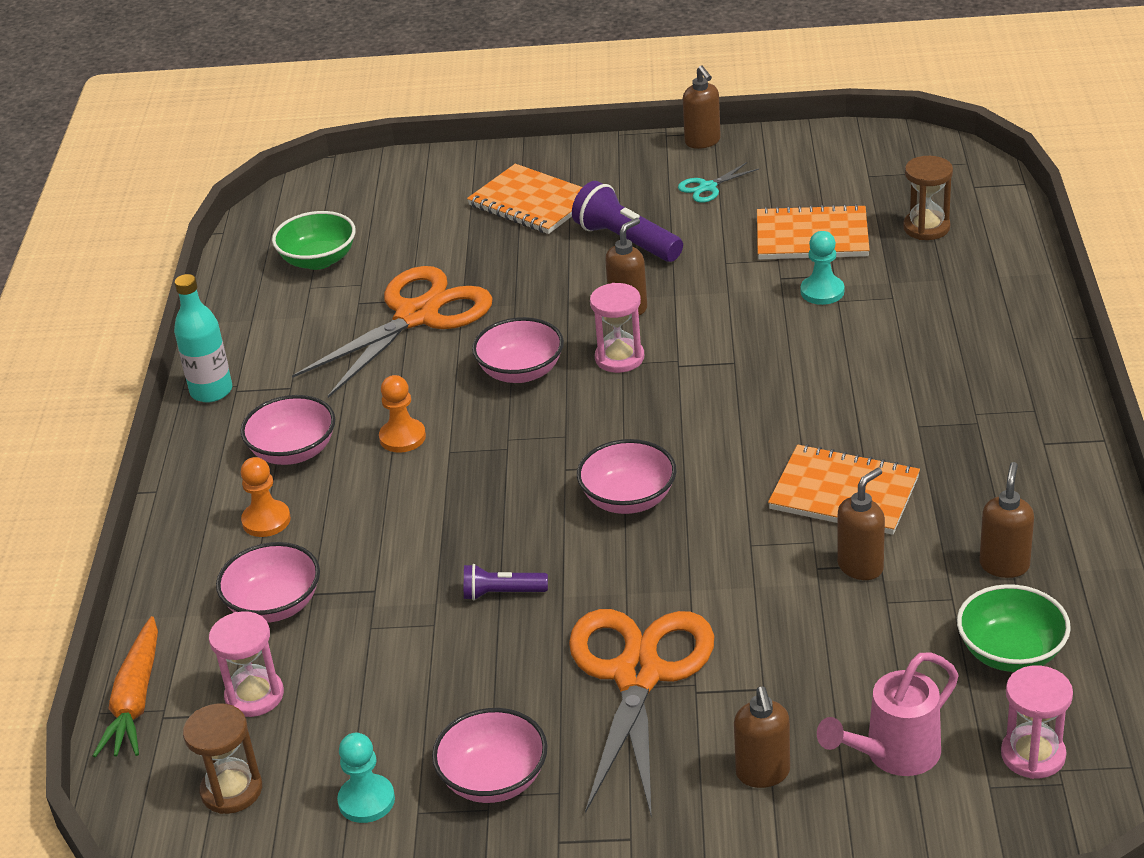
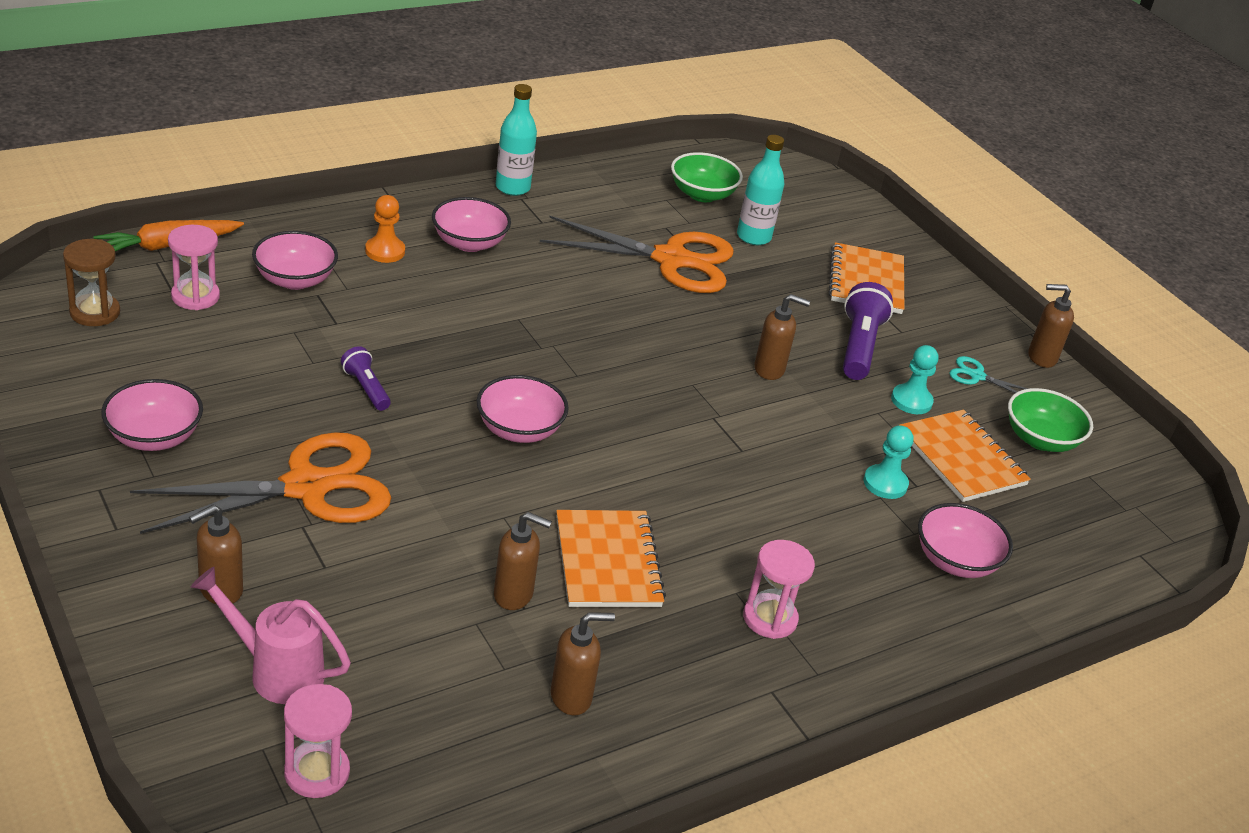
camera: 50 degrees right, 0 degrees up
turquoise pawn [337,733,395,823] -> turquoise pawn moved to [891,345,938,414]
orange pawn [379,375,426,453] -> none
pink bowl [472,317,564,383] -> pink bowl moved to [918,503,1013,578]
pink hourglass [590,283,644,373] -> pink hourglass moved to [743,540,815,639]
brown soap dispenser [683,65,721,149] -> brown soap dispenser turned 60 degrees clockwise [1028,284,1074,368]
brown hourglass [903,156,953,240] -> none
green bowl [957,584,1071,672] -> green bowl moved to [1008,388,1093,452]
none -> turquoise bottle [737,135,784,245]

